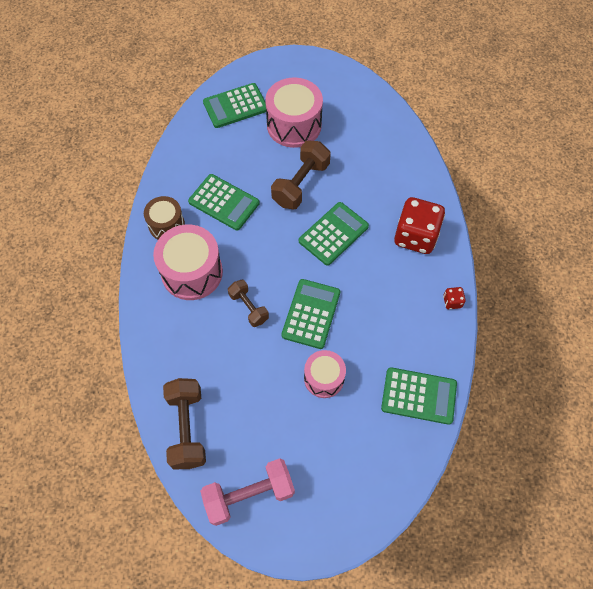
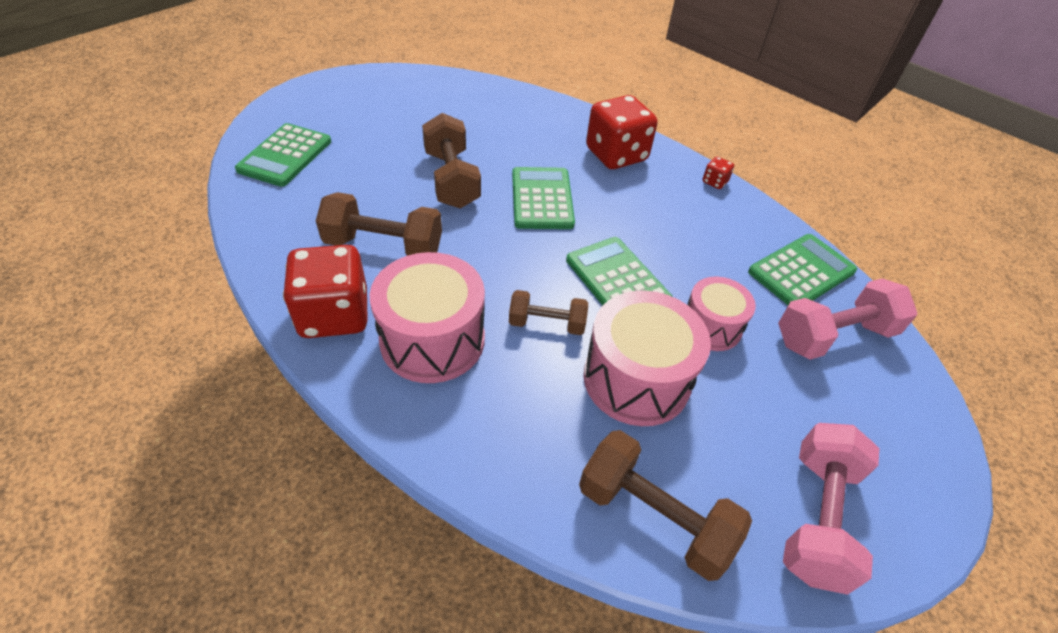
camera: 50 degrees left, 15 degrees down
brown drum [144,196,185,239] -> red dice [283,245,368,338]
green calculator [188,174,260,231] -> brown dumbbell [316,192,442,256]
pink drum [265,77,323,148] -> pink drum moved to [584,291,711,426]
none -> pink dumbbell [778,279,917,360]

